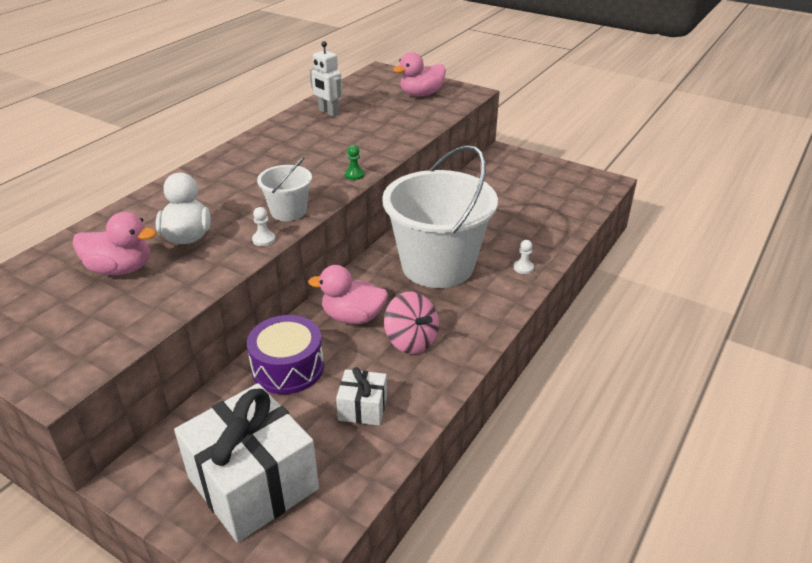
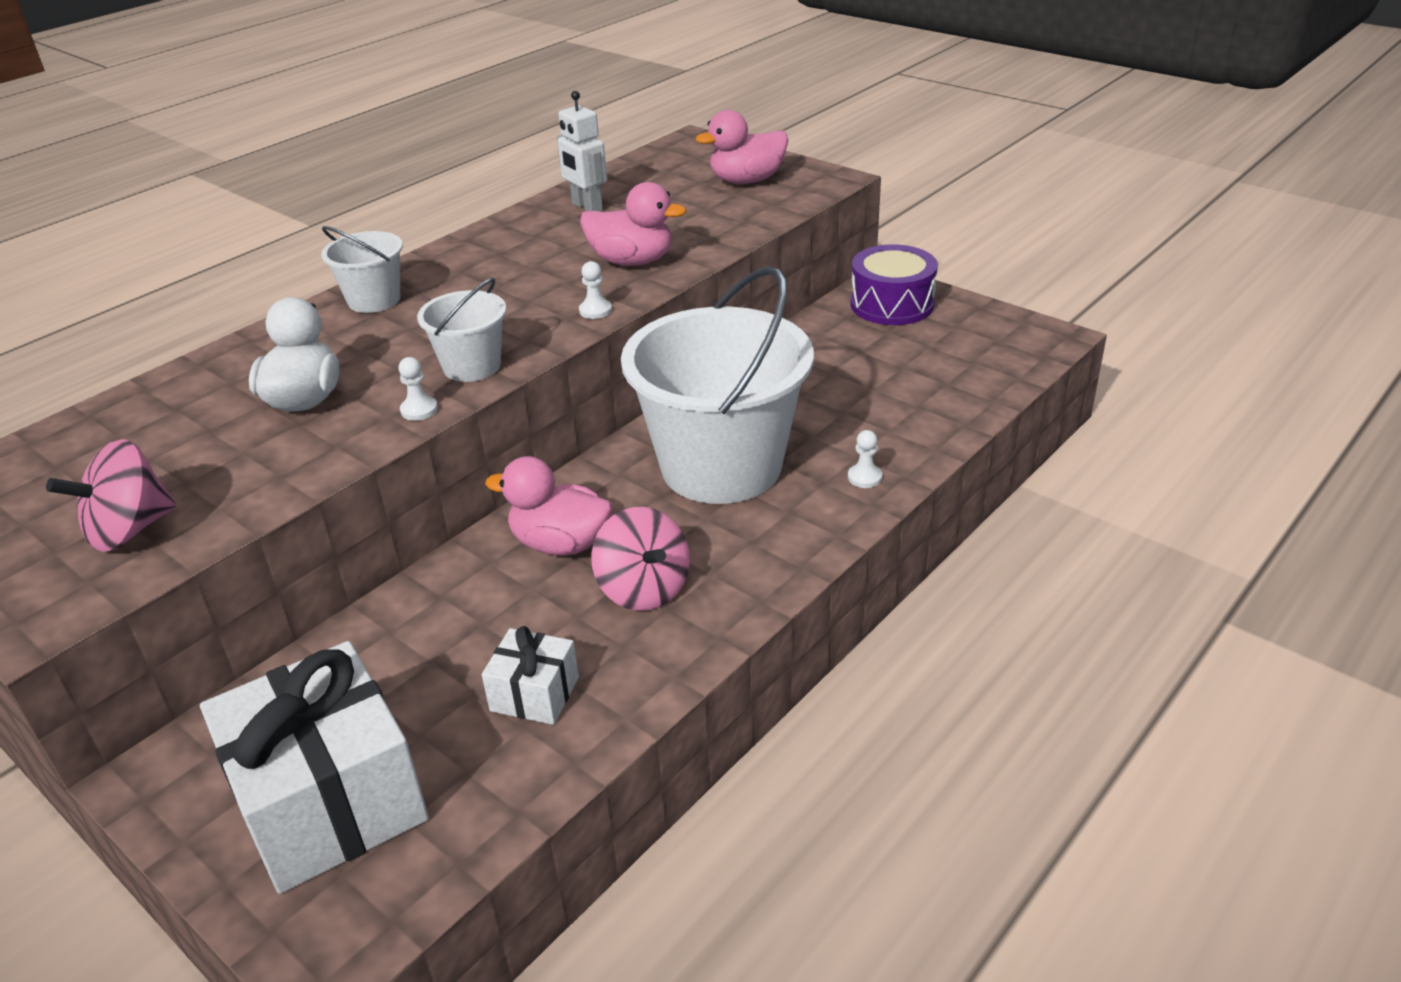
camera: 10 degrees right, 0 degrees up
pink duck [73,212,157,275] -> pink duck moved to [580,182,687,266]
purple drum [247,315,324,394] -> purple drum moved to [850,244,938,325]
green pawn [345,145,365,180] -> white pawn [579,261,612,319]
none -> pink spinning top [46,439,177,552]
none -> white bucket [321,226,403,313]

